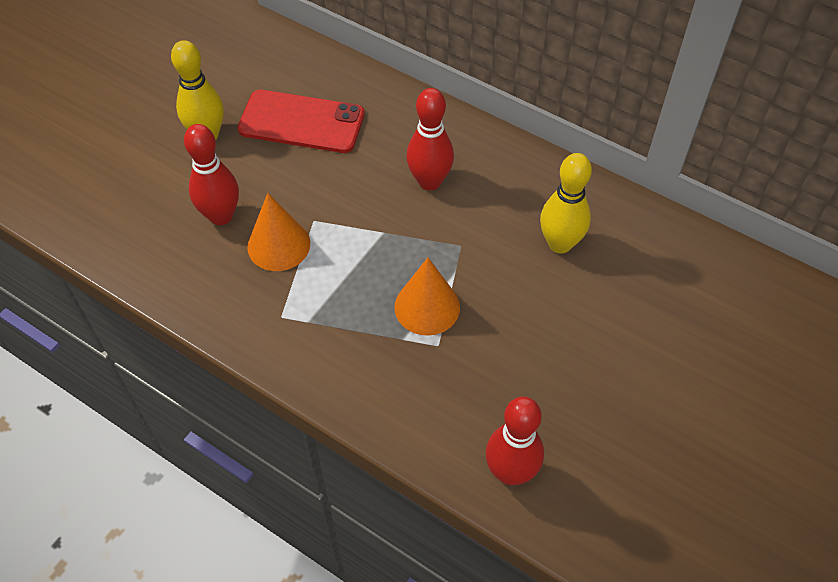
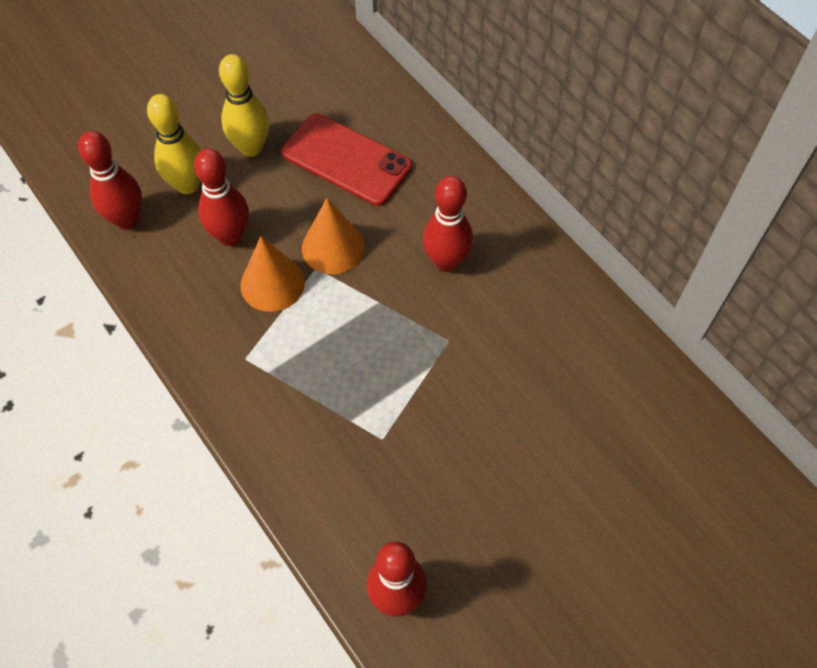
camera: 20 degrees right, 5 degrees up
orange cone [394,258,460,336] -> orange cone moved to [302,198,365,274]
yellow bowling pin [540,153,592,254] -> yellow bowling pin moved to [147,94,201,194]
none -> red bowling pin [78,131,142,229]

